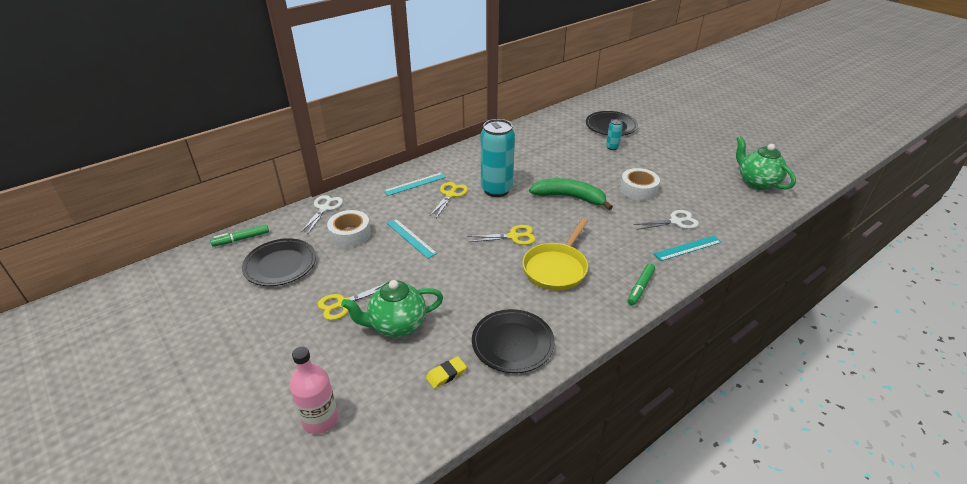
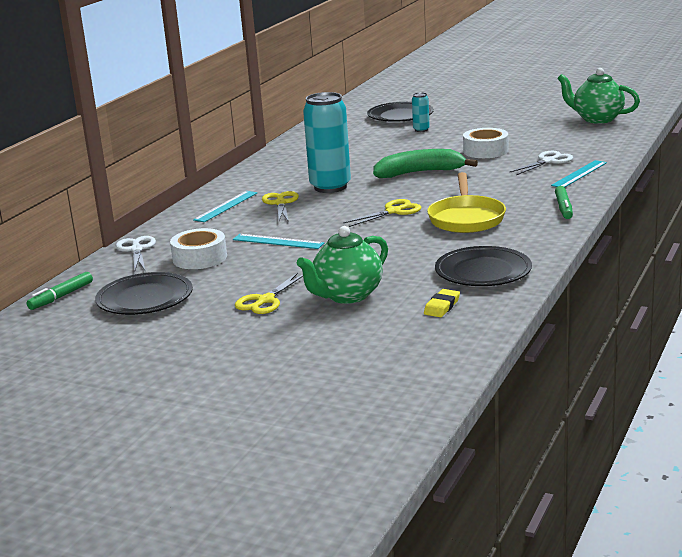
camera: 25 degrees left, 15 degrees down
pink bottle [289,346,338,434] -> none

